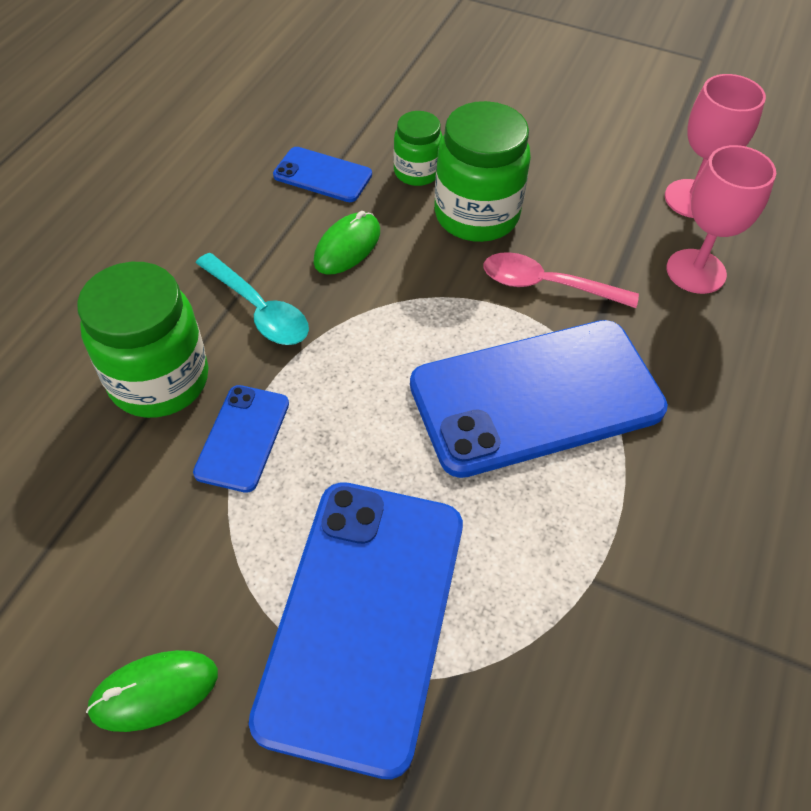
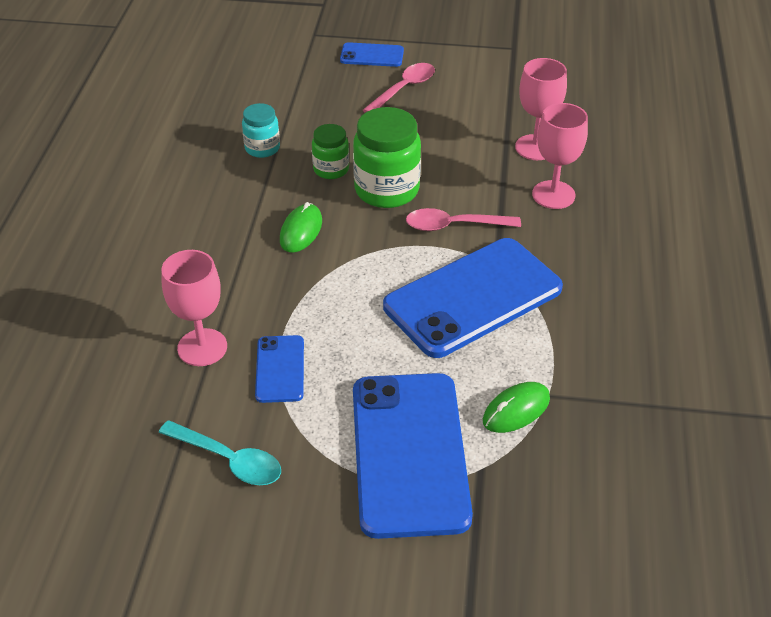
camera: 15 degrees left, 10 degrees down
green jar [77,262,208,418] -> pink goblet [161,250,227,366]
green mouse [86,650,218,732] -> green mouse moved to [483,382,550,433]
turquoise spoon [196,253,309,345] -> turquoise spoon moved to [159,420,281,485]
blue phone [273,147,372,202] -> blue phone moved to [340,42,404,67]
none -> turquoise jar [242,103,280,158]
none -> pink spoon [363,63,435,113]

